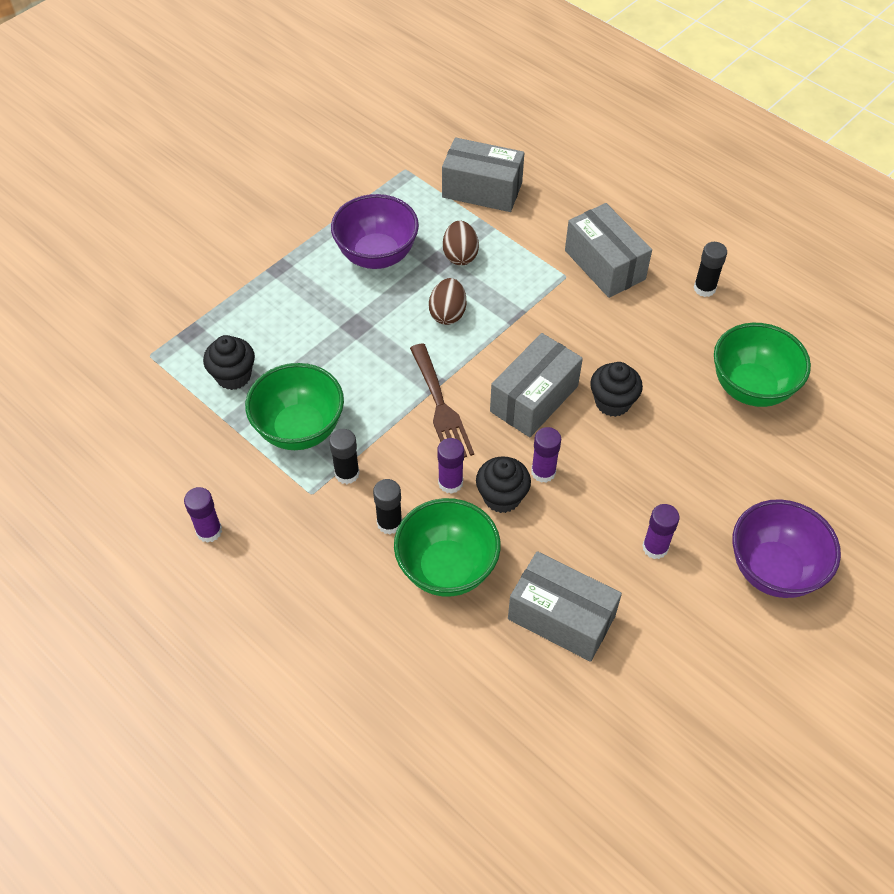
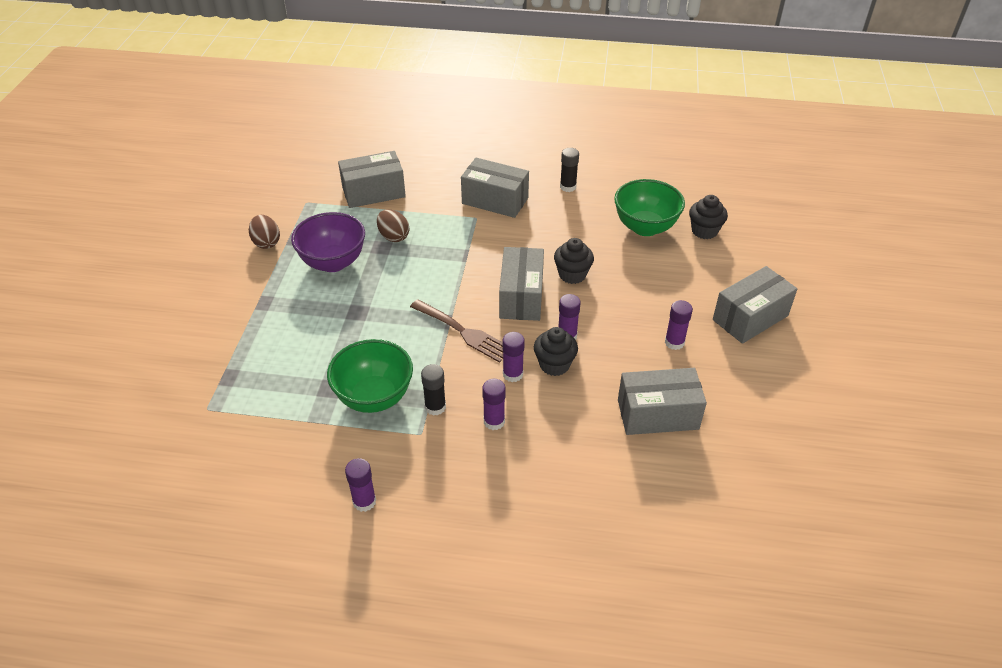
camera: 35 degrees left, 10 degrees down
black cupcake [203,335,255,390] -> black cupcake moved to [689,195,728,239]
black glue stick [373,479,402,534] -> purple glue stick [482,379,506,430]
green bowl [394,498,501,597] -> none
brown egg [429,278,466,325] -> brown egg moved to [249,215,280,249]
purple bowl [732,499,841,598] -> grey box [713,266,797,344]

